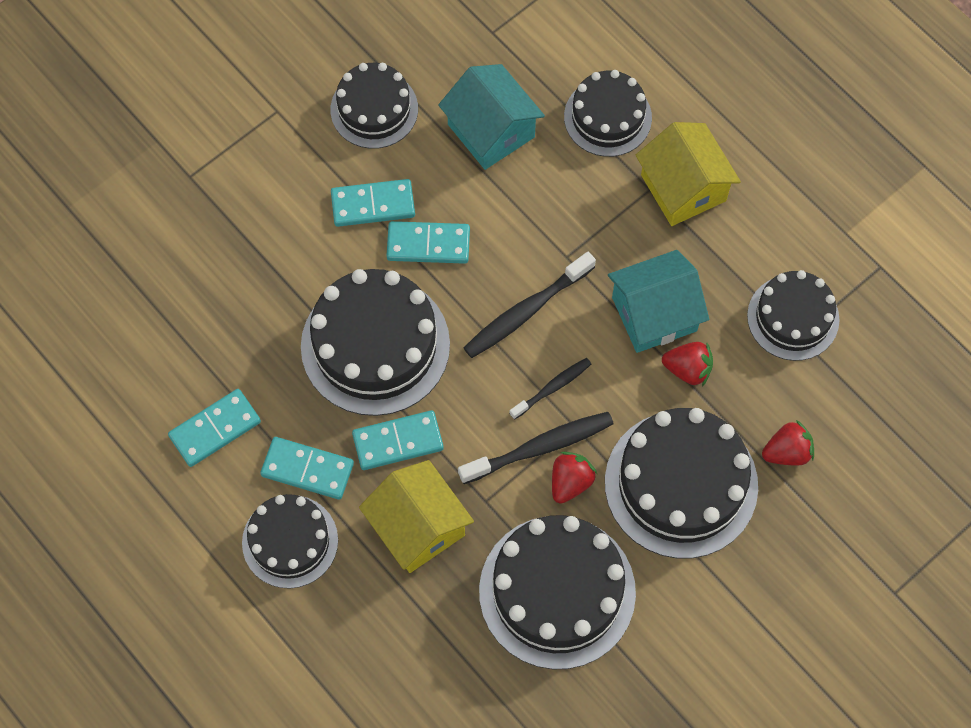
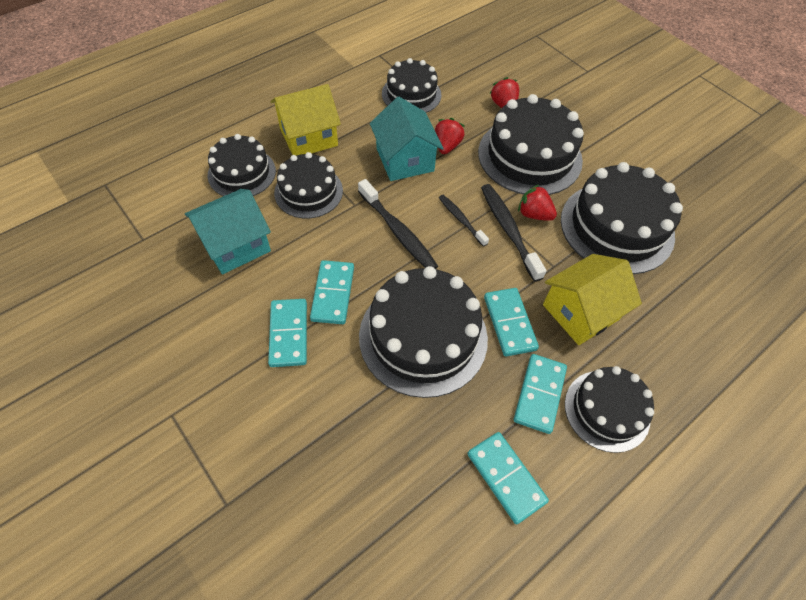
camera: 90 degrees left, 10 degrees down
black cake [331,63,418,149] -> black cake moved to [274,152,343,219]

